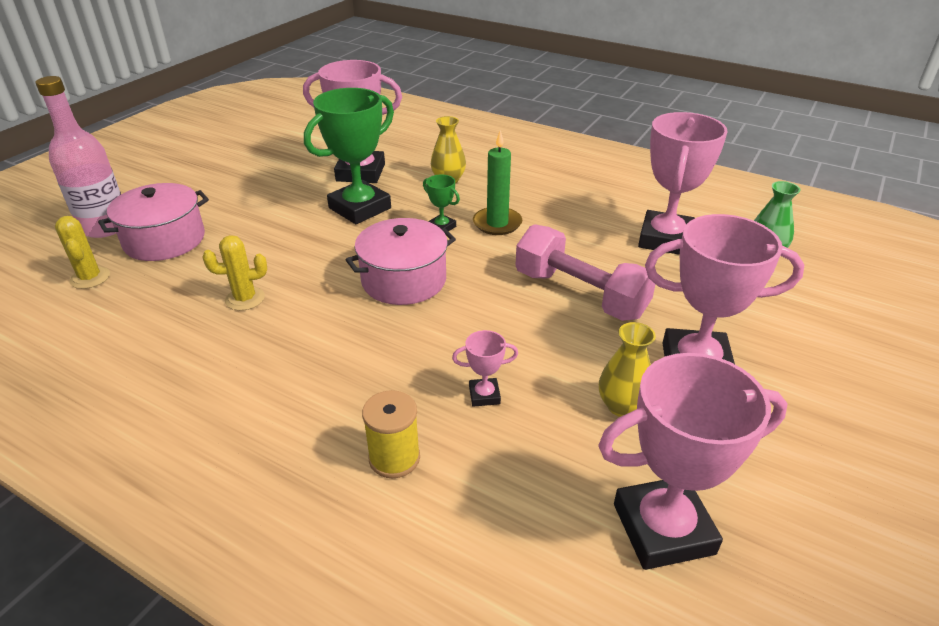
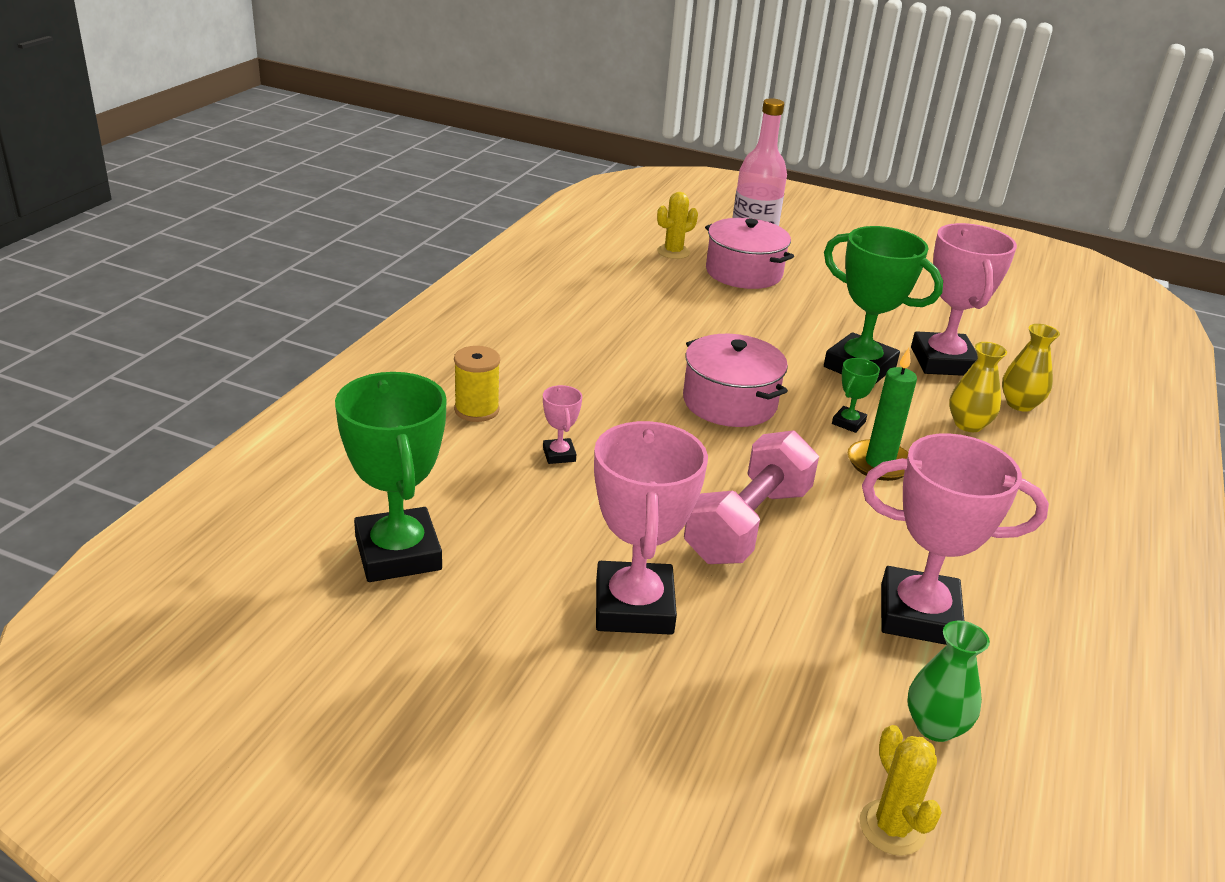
camera: 80 degrees right, 5 degrees down
yellow cactus [203,235,267,311] -> yellow cactus moved to [859,725,942,856]
pink trophy [598,353,788,570] -> green trophy [335,372,447,582]
yellow vase [599,322,656,417] -> yellow vase moved to [1002,324,1060,412]

